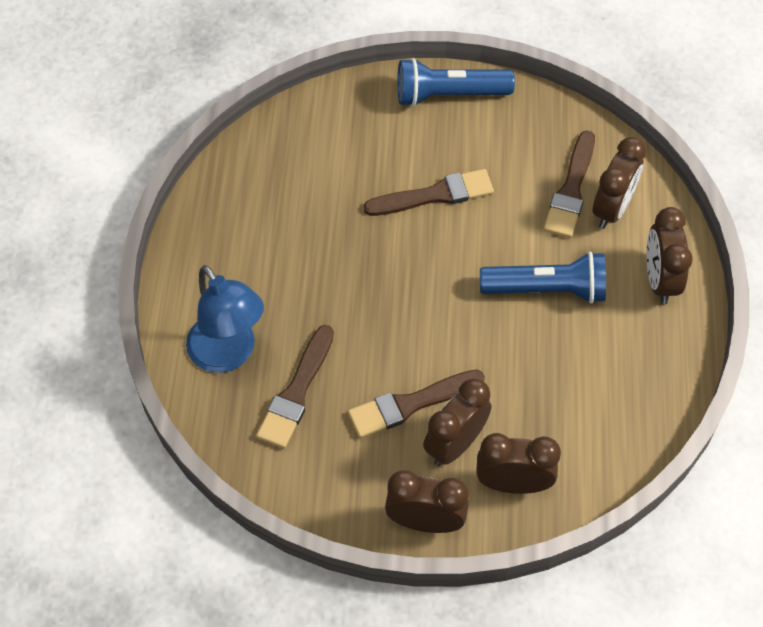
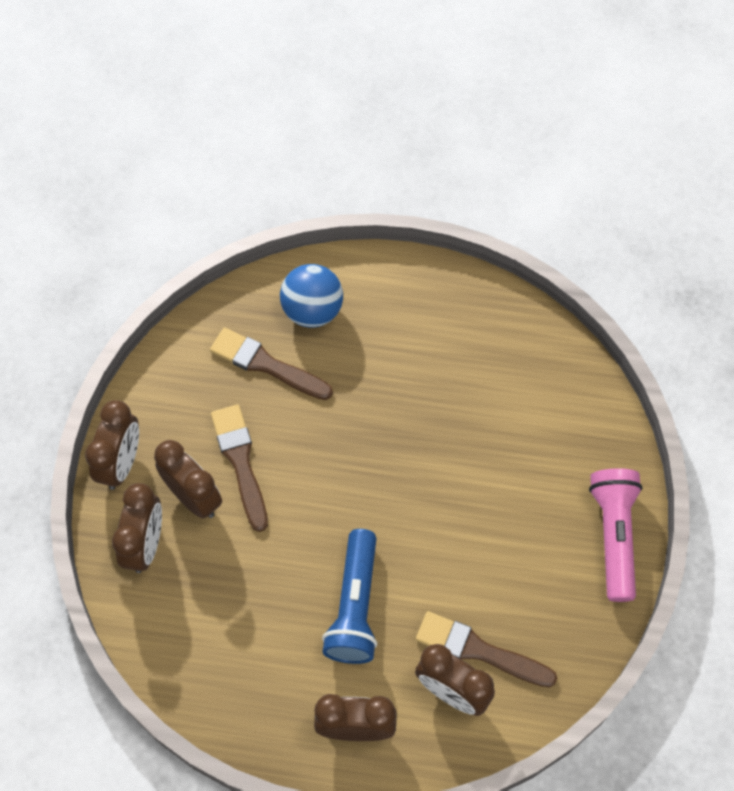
camera: 95 degrees right, 5 degrees up
blue lamp [186,265,264,373] -> blue ball [280,264,343,328]
brown brush [364,169,494,216] -> none
blue flashlight [397,58,515,107] -> pink flashlight [589,468,643,602]

